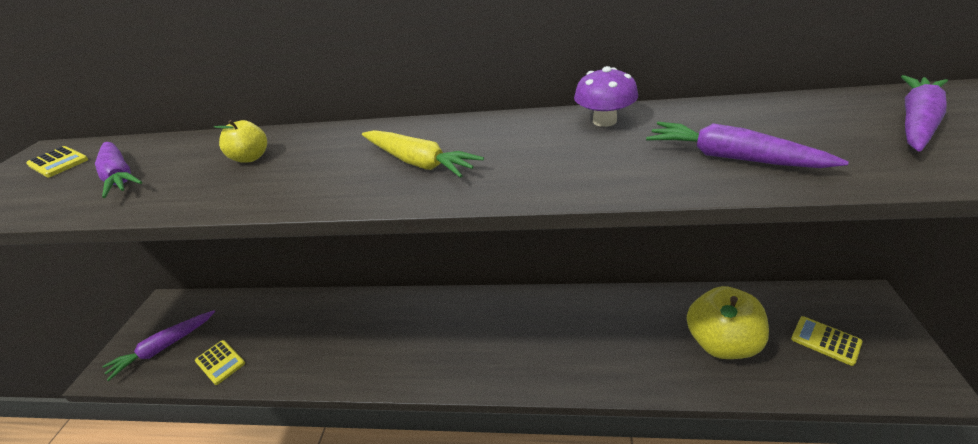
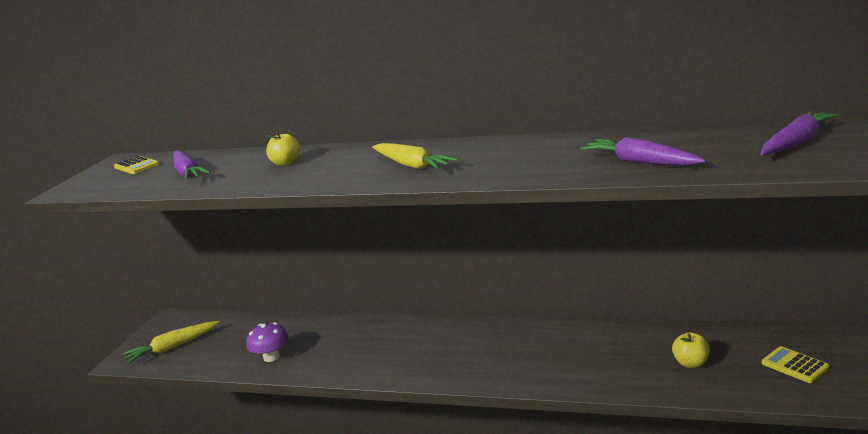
camera: 10 degrees right, 15 degrees down
purple carrot [103,310,215,381] -> yellow carrot [123,321,220,364]
yellow calculator [195,340,245,385] -> none
purple mushroom [574,66,638,127] -> purple mushroom moved to [247,322,289,362]
yellow apple [687,286,769,359] -> yellow apple [672,332,710,368], size x0.52

